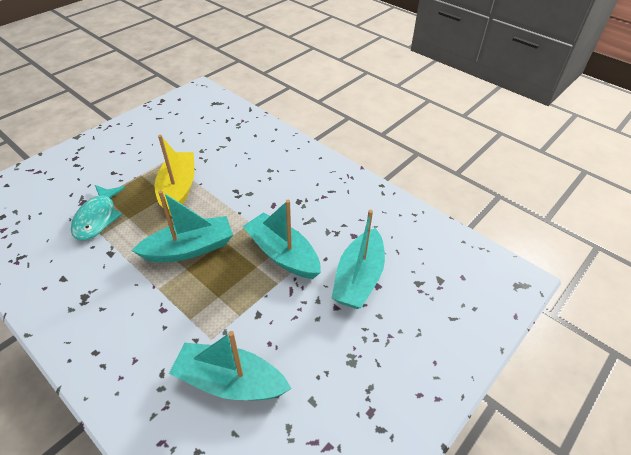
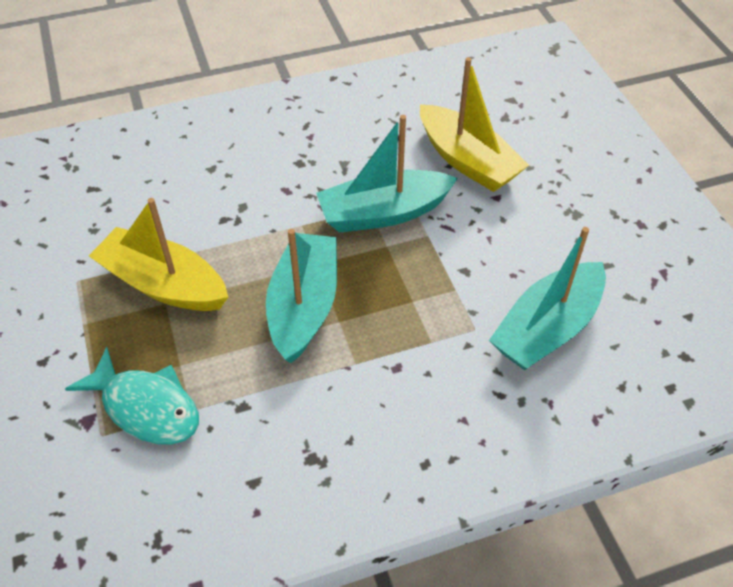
camera: 60 degrees left, 5 degrees up
turquoise boat [332,210,385,309] -> yellow boat [420,57,529,192]

